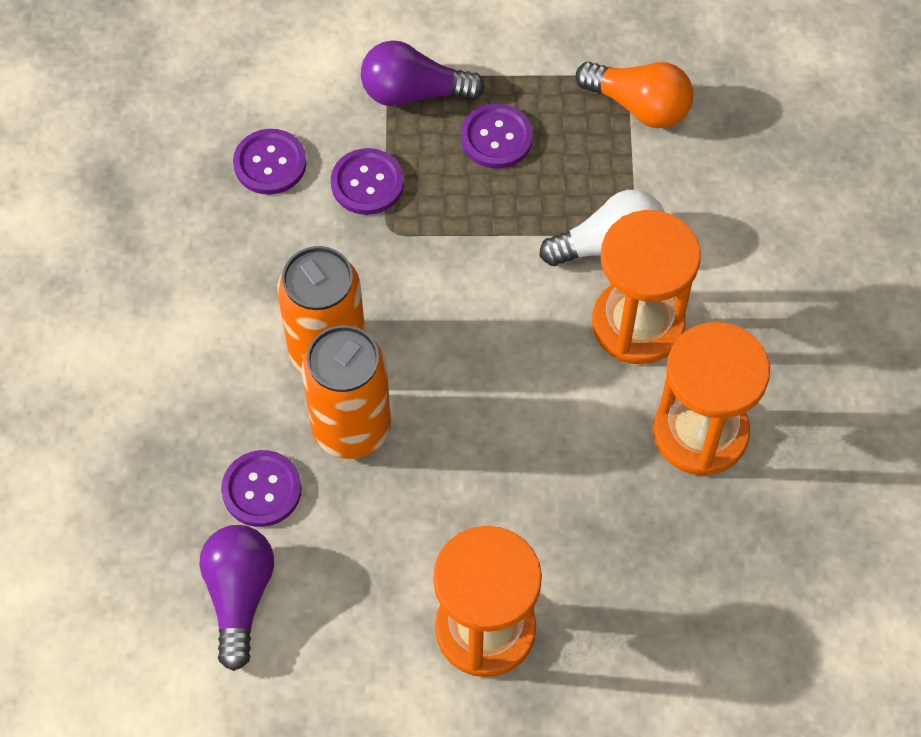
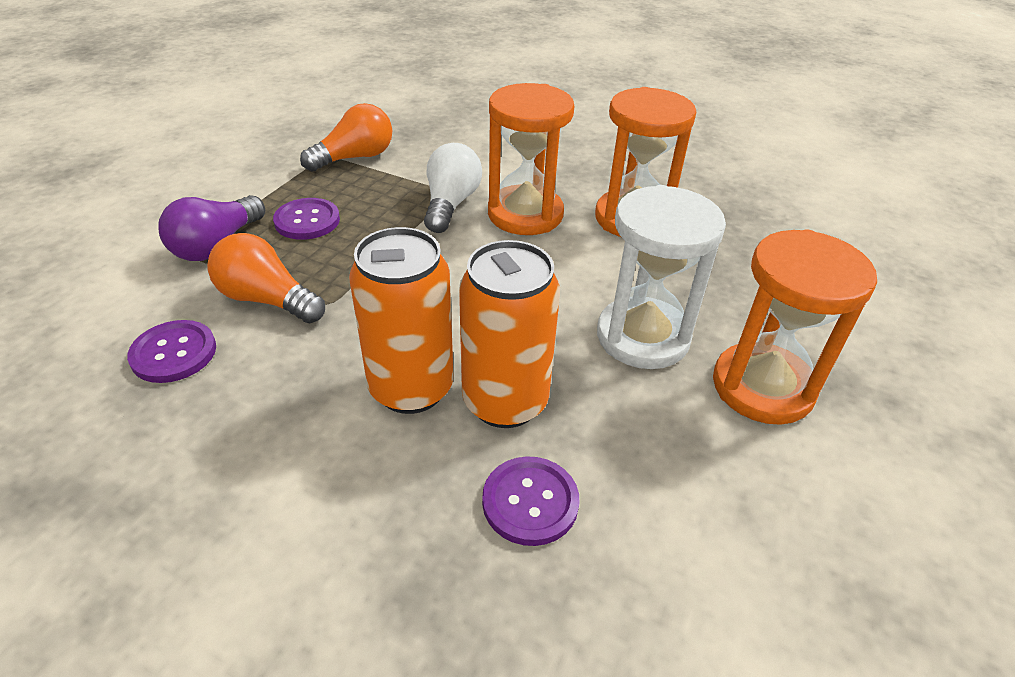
camera: 65 degrees left, 20 degrees down
purple light bulb [199,525,274,671] -> none
purple button [331,148,404,215] -> orange light bulb [207,233,325,323]
none -> white hourglass [597,185,726,369]

